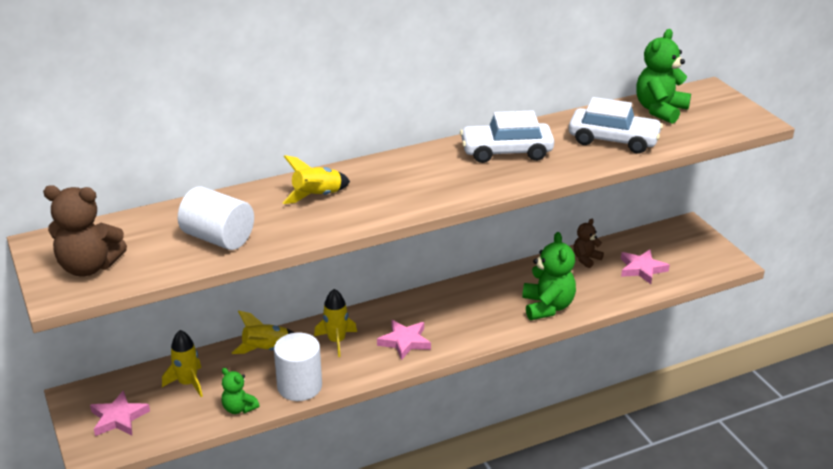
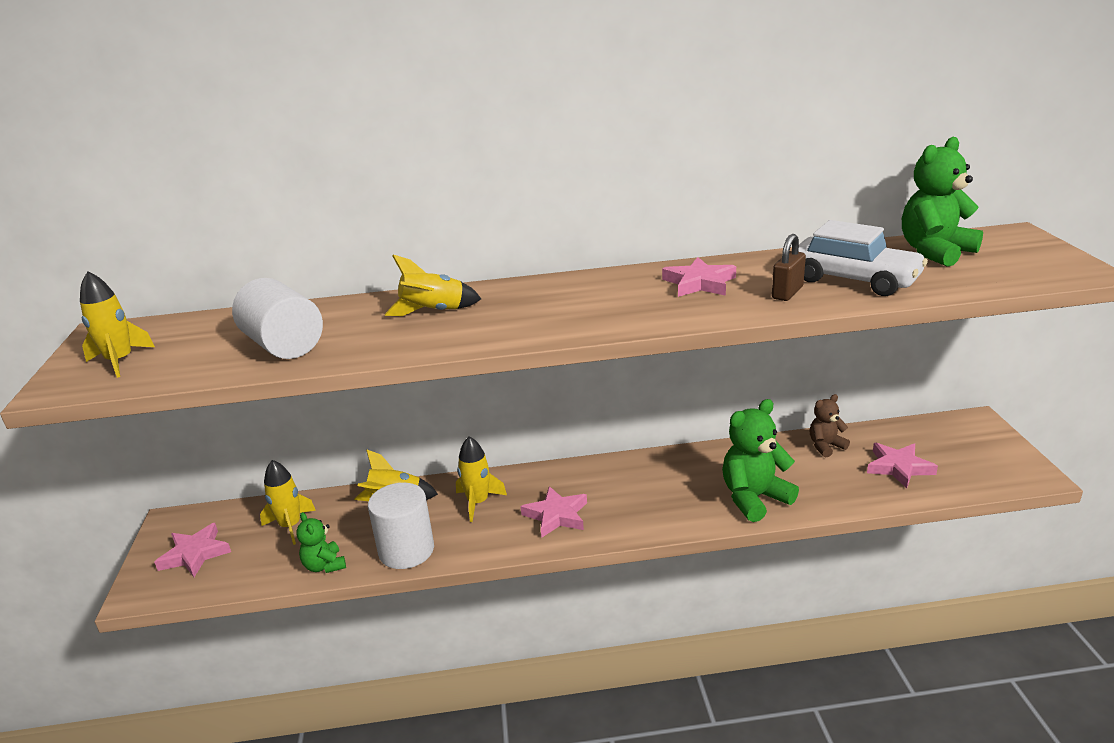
camera: 20 degrees right, 5 degrees down
brown teddy bear [43,185,127,277] -> yellow rocket [80,271,155,378]
white car [460,110,554,163] -> pink star [662,257,736,297]
green teddy bear [522,232,576,320] -> green teddy bear turned 135 degrees counterclockwise [722,399,799,522]
none -> brown padlock [772,234,806,301]

